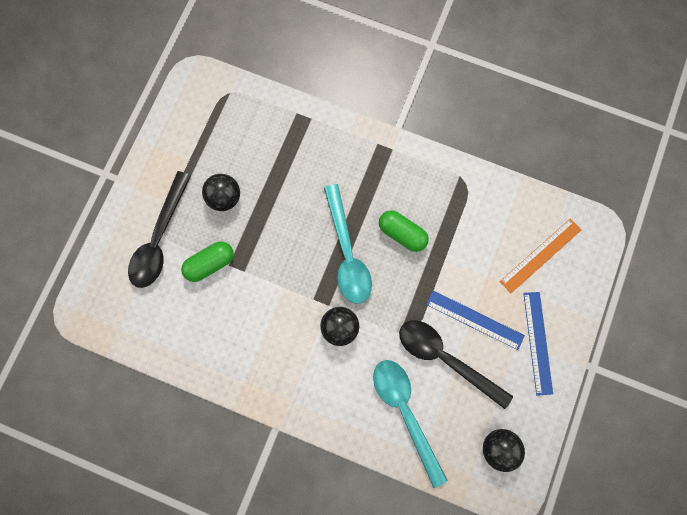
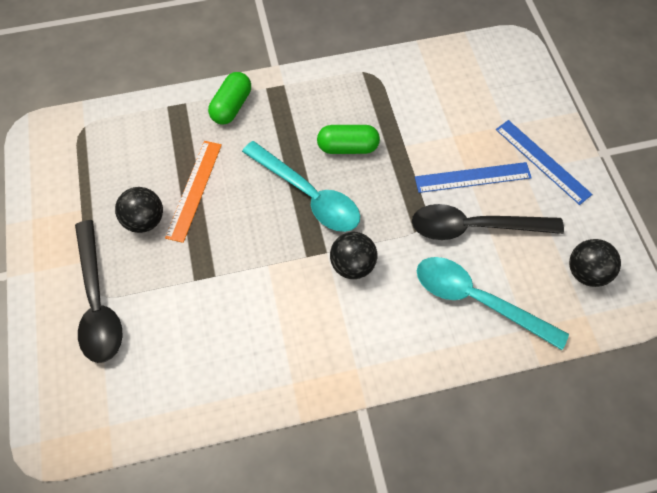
camera: 35 degrees left, 15 degrees down
green capsule [181,241,234,282] -> green capsule moved to [208,72,251,124]
orange ruler [500,218,581,293] -> orange ruler moved to [165,141,222,243]

